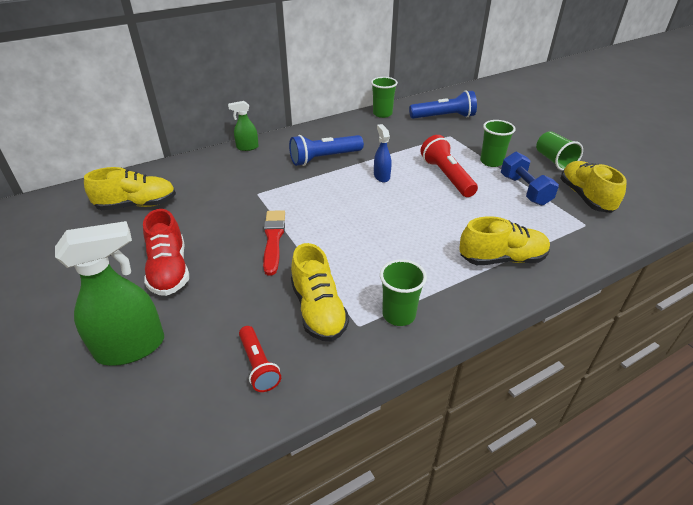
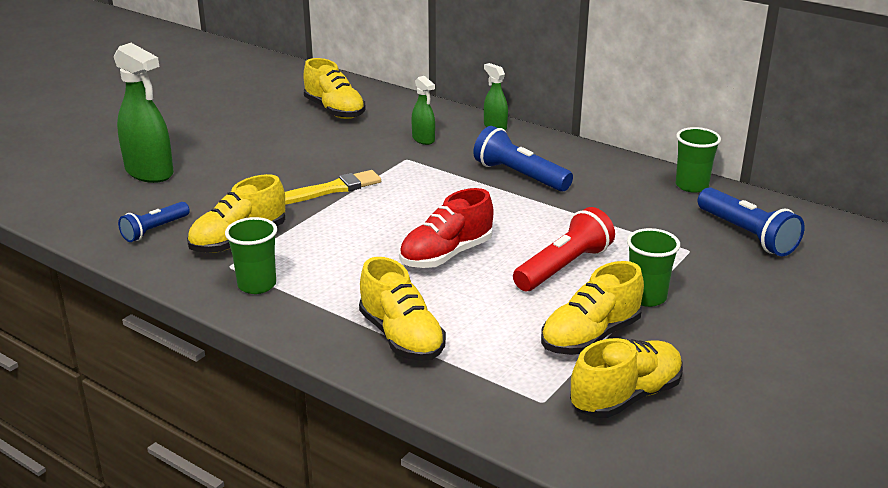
camera: 65 degrees right, 10 degrees down
red shoe [143,209,189,296] -> red shoe moved to [399,188,493,268]
red flashlight [239,326,281,392] -> blue flashlight [118,202,190,242]
red brush [263,210,285,276] -> yellow brush [285,170,381,205]
blue spray bottle [374,124,392,182] -> none
blue dumbbell [501,152,559,206] -> yellow shoe [541,261,644,355]
green cup [536,131,583,171] -> none
none -> green spray bottle [412,76,435,145]

